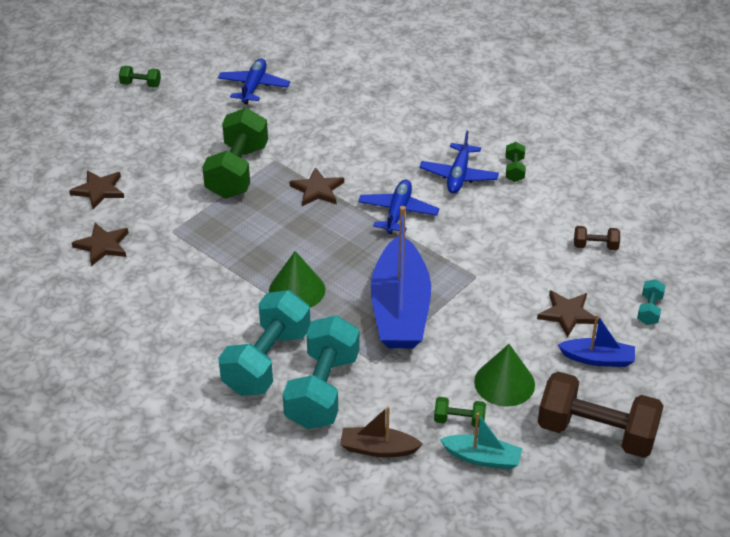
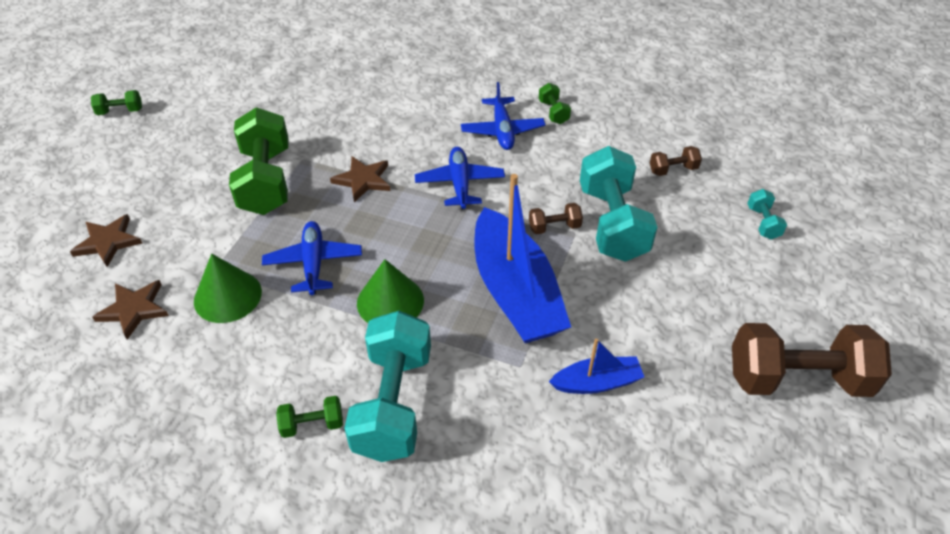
camera: 20 degrees left, 5 degrees up
blue plane [218,58,290,104] -> blue plane moved to [262,221,362,295]
turquoise dumbbell [283,315,359,429] -> turquoise dumbbell moved to [580,146,657,262]
brown boat [340,406,423,458] -> none
green dumbbell [434,397,486,427] -> green dumbbell moved to [276,396,343,438]
turquoise boat [439,413,522,470] -> none
green cone [474,344,535,407] -> green cone moved to [194,254,262,323]
brown star [537,290,599,338] -> none
blue boat [558,314,635,367] -> blue boat moved to [549,339,644,394]
none -> brown dumbbell [529,203,583,234]

